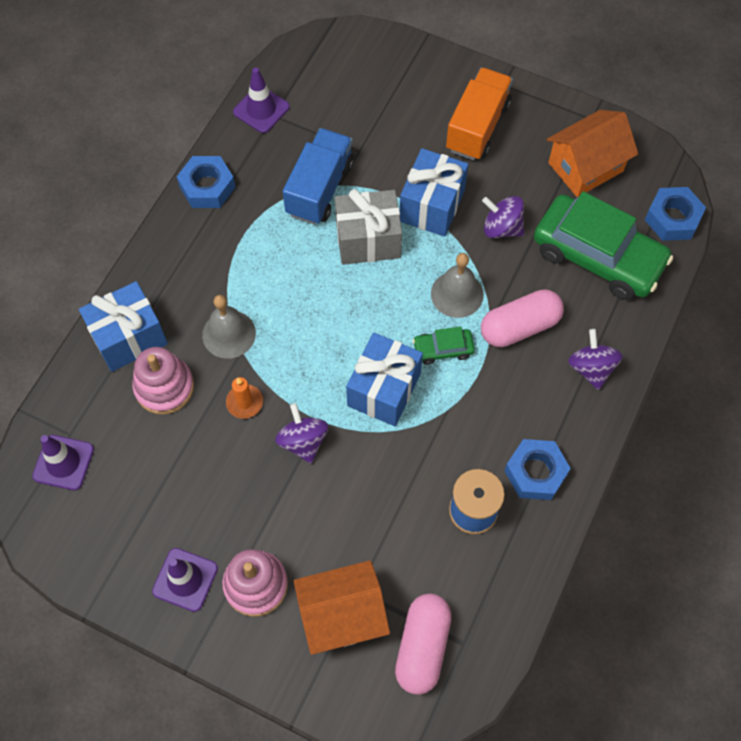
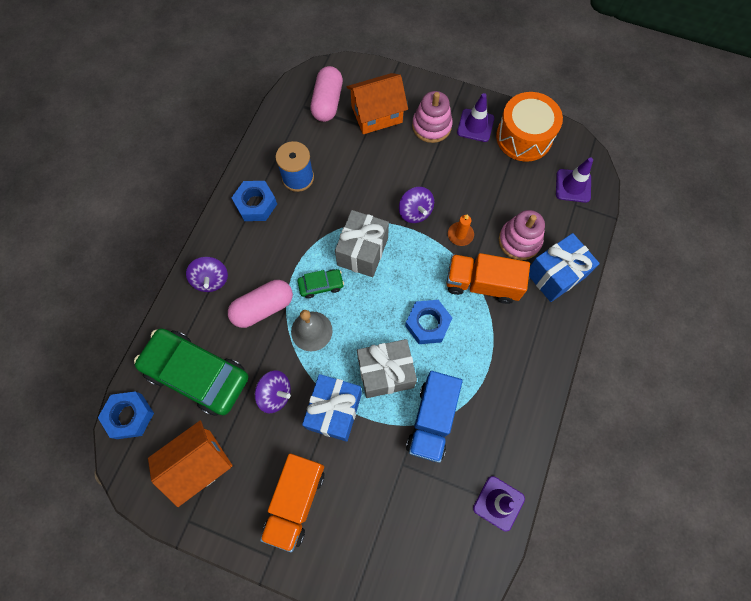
camera: 175 degrees right, 5 degrees up
blue nut [177,156,235,208] -> blue nut moved to [405,300,452,344]
grey bell [202,295,256,359] -> orange truck [447,253,530,304]
blue gift [346,333,423,426] -> grey gift [335,210,389,277]
none -> orange drum [496,92,563,162]

